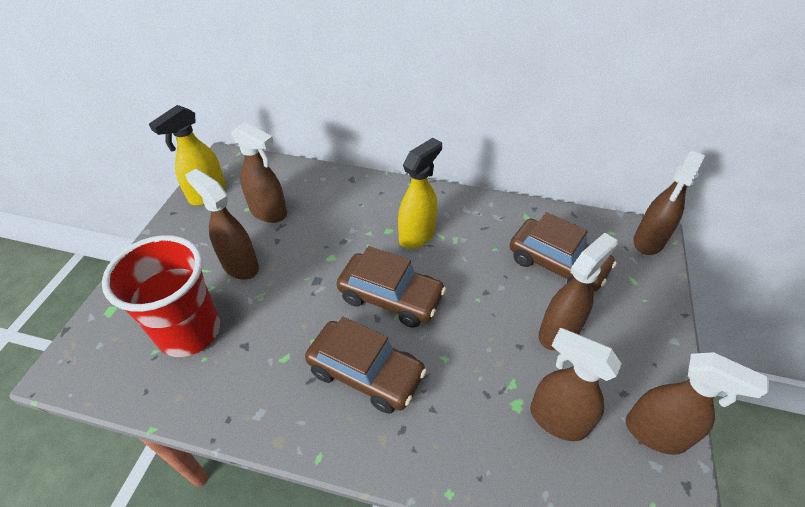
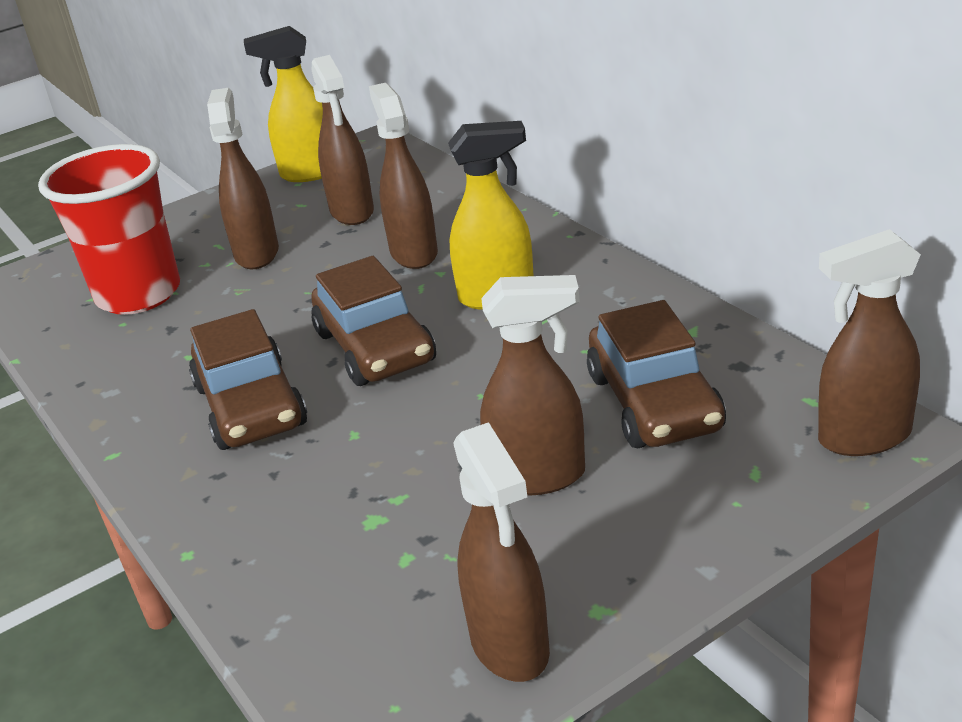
camera: 45 degrees right, 15 degrees down
brown spray bottle [530,328,622,441] -> brown spray bottle moved to [369,83,438,269]

